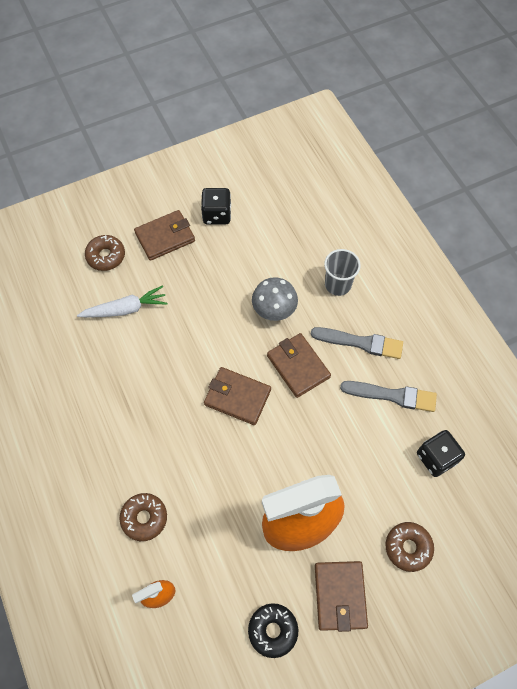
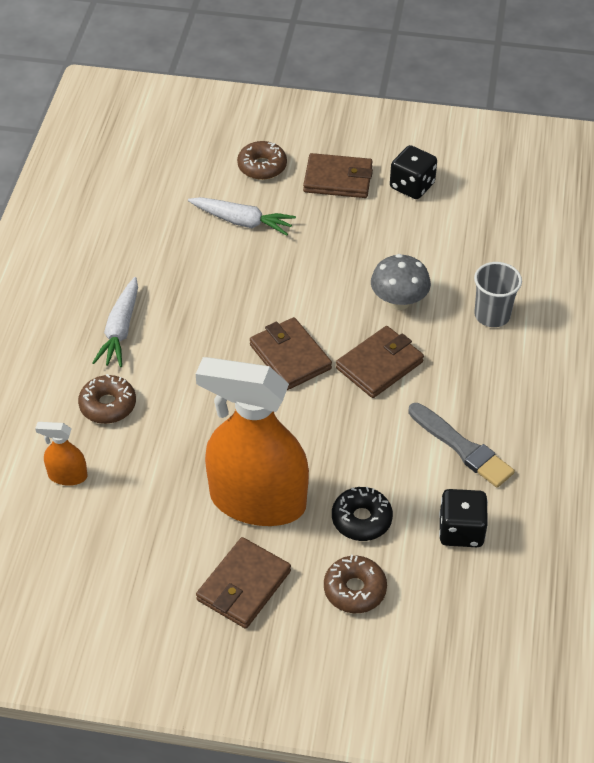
camera: 35 degrees right, 15 degrees down
black donut [248,603,298,658] -> black donut moved to [332,487,393,541]
brown wallet [267,333,331,398] -> brown wallet turned 45 degrees clockwise [336,326,424,398]
grey brush [311,327,403,359] -> none
none -> white carrot [92,277,138,367]

